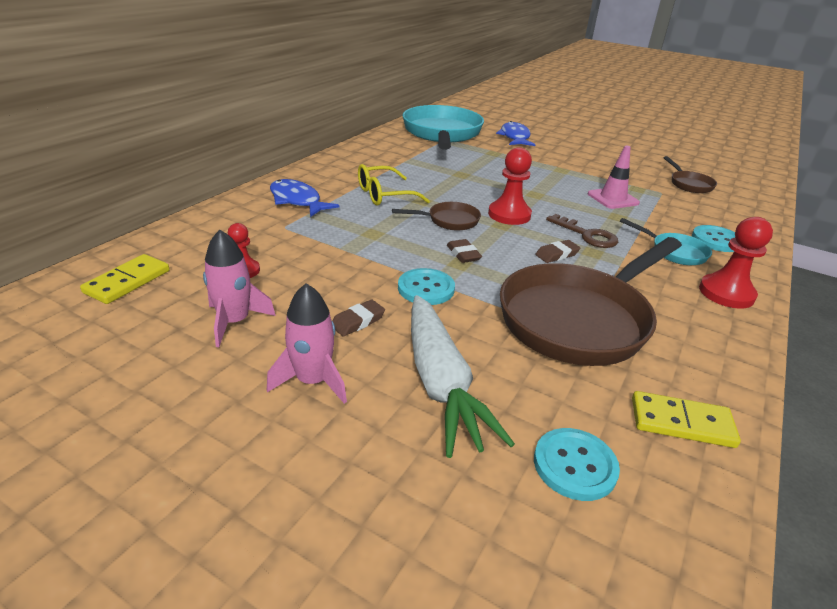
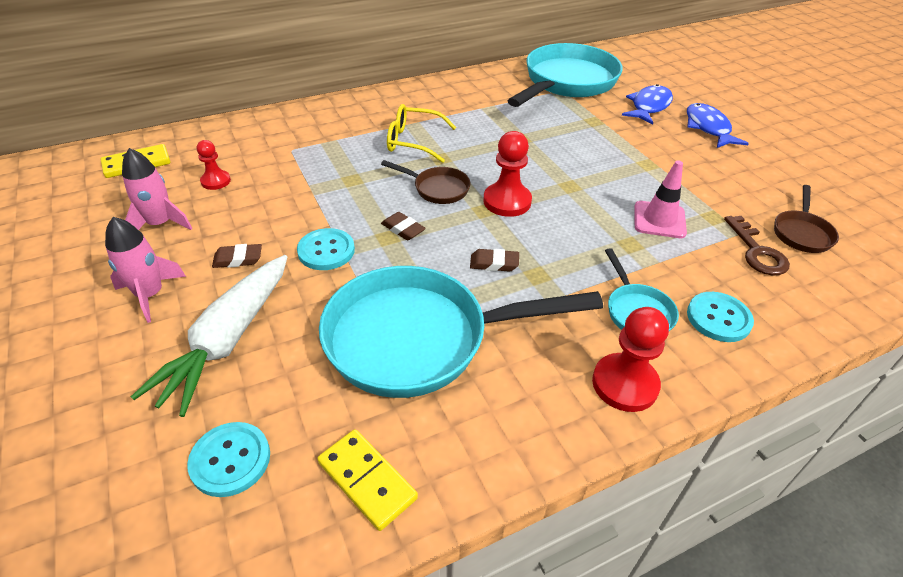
camera: 35 degrees right, 10 degrees up
blue fish [270,179,339,217] -> blue fish moved to [687,103,749,148]
brown eraser [447,239,482,263] -> brown eraser turned 60 degrees counterclockwise [381,212,426,240]
brown pan [500,237,682,366] -> turquoise pan [319,266,603,398]
brown key [546,214,618,248] -> brown key moved to [724,216,790,275]

